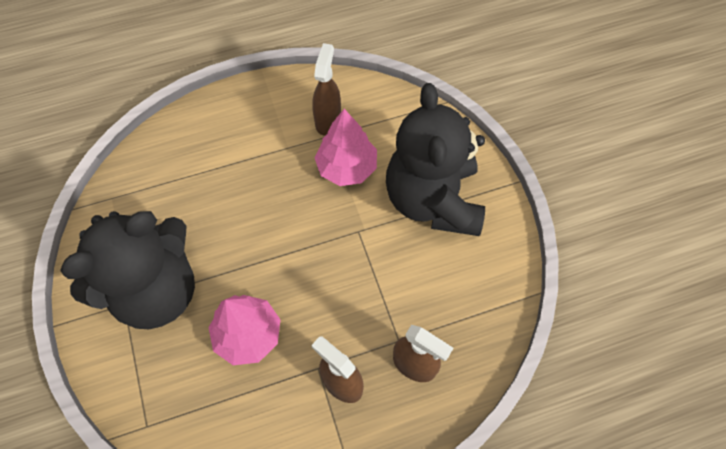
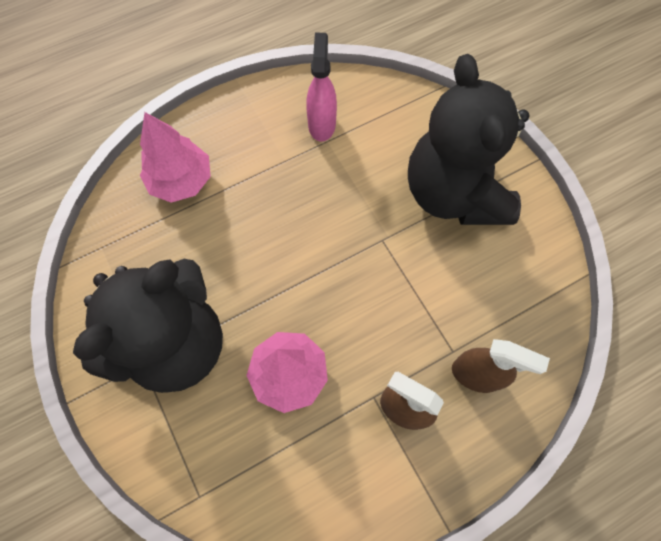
camera: 10 degrees left, 5 degrees up
brown spray bottle [312,43,341,136] -> pink spray bottle [306,33,337,142]
pink tree [314,109,377,186] -> pink tree moved to [140,112,211,203]

